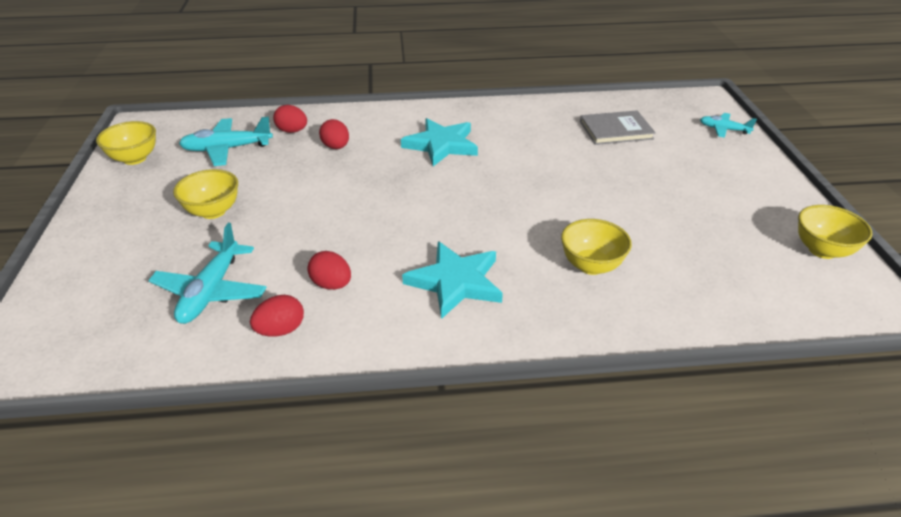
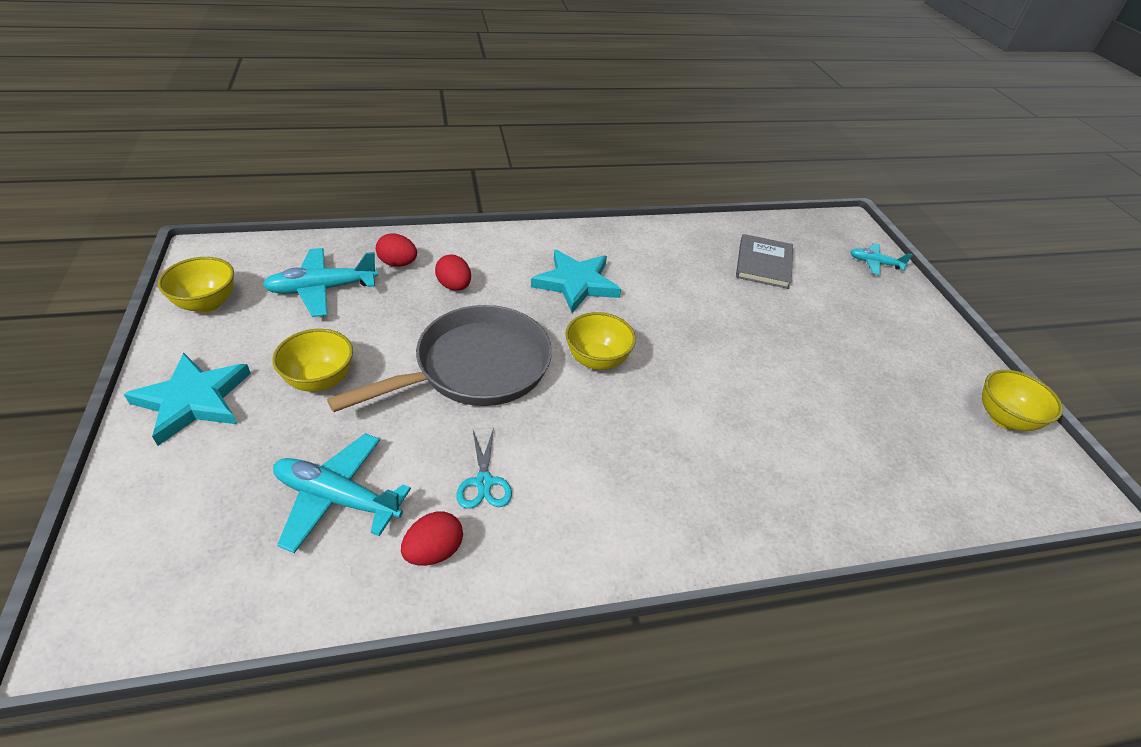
camera: 10 degrees left, 5 degrees up
turquoise plane [148,223,267,324] -> turquoise plane turned 105 degrees clockwise [273,433,411,553]
red egg [307,251,351,290] -> turquoise scissors [456,428,512,509]
turquoise star [402,241,503,319] -> turquoise star moved to [124,353,251,446]
yellow bowl [561,219,632,275] -> yellow bowl moved to [565,312,636,370]
grey book [580,110,656,145] -> grey book turned 60 degrees counterclockwise [736,234,793,289]
none -> grey pan [327,305,552,412]

